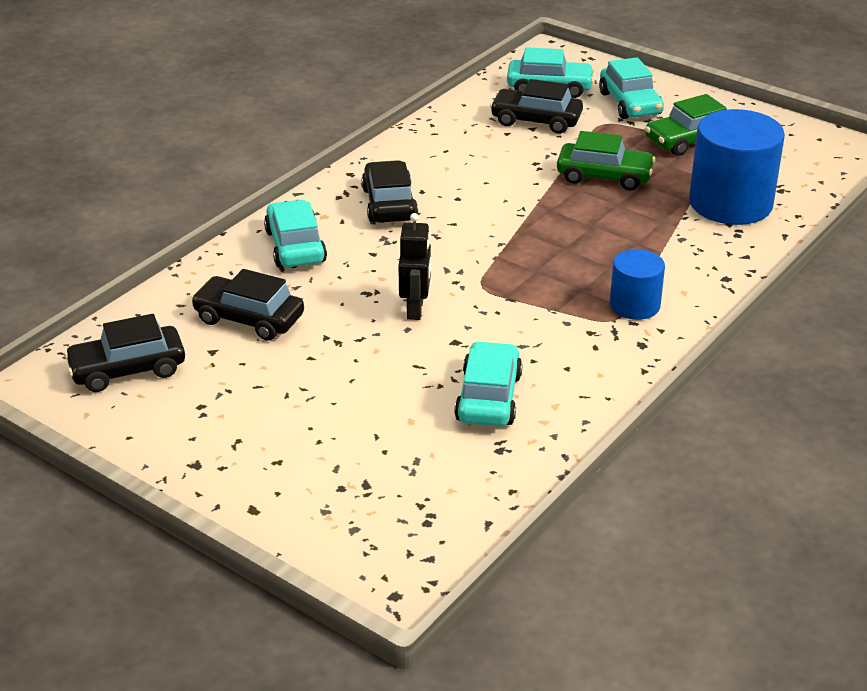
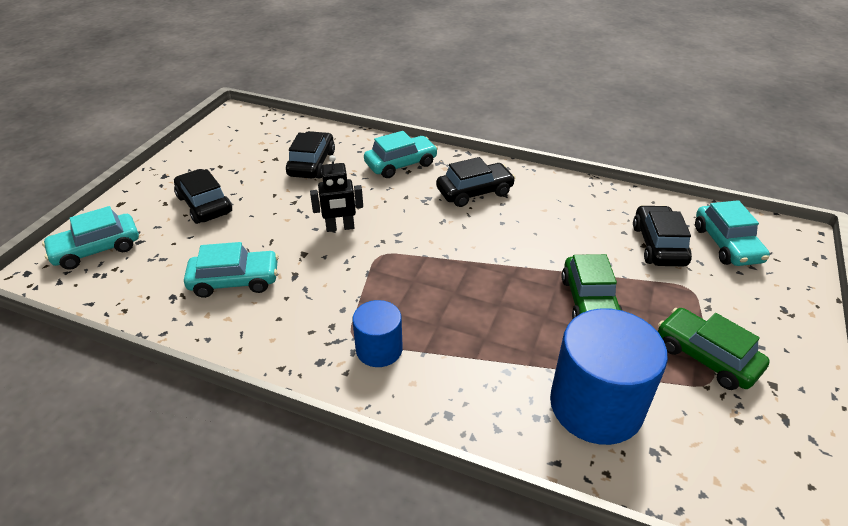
camera: 75 degrees right, 5 degrees up
black car [64,314,185,392] -> black car moved to [174,169,232,224]
turquoise car [599,57,664,119] -> turquoise car moved to [42,206,139,270]

